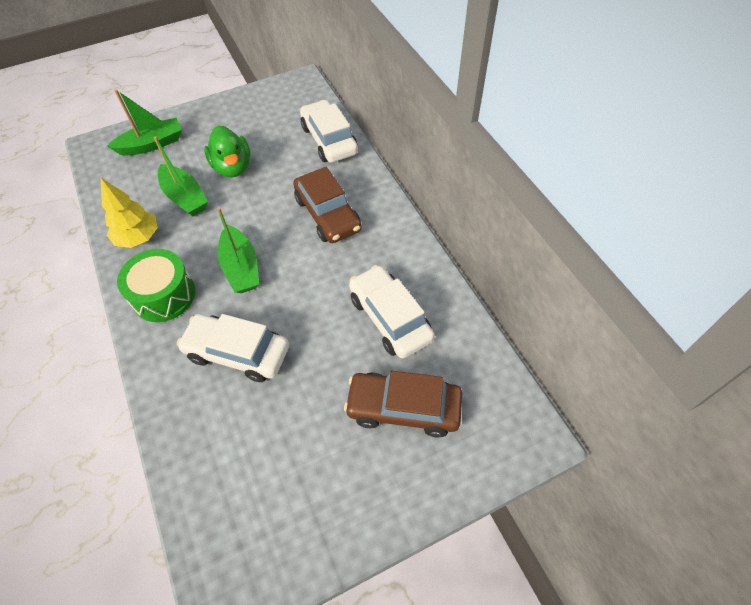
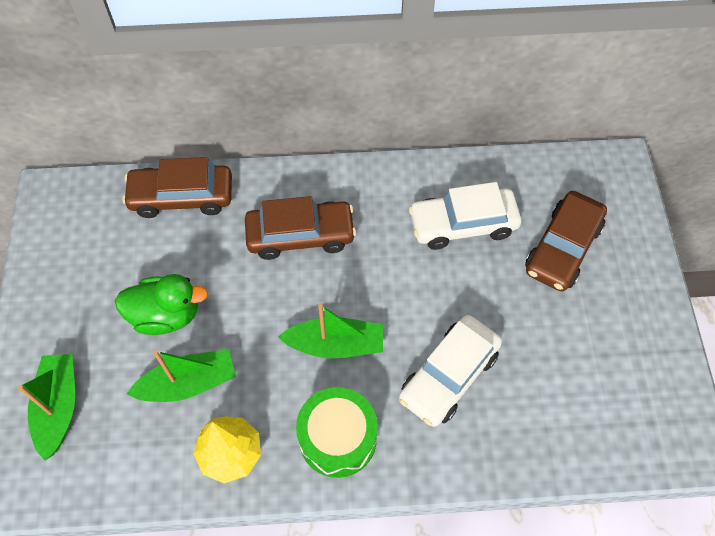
camera: 70 degrees left, 5 degrees up
white car [300,100,358,163] -> brown car [122,157,232,218]

